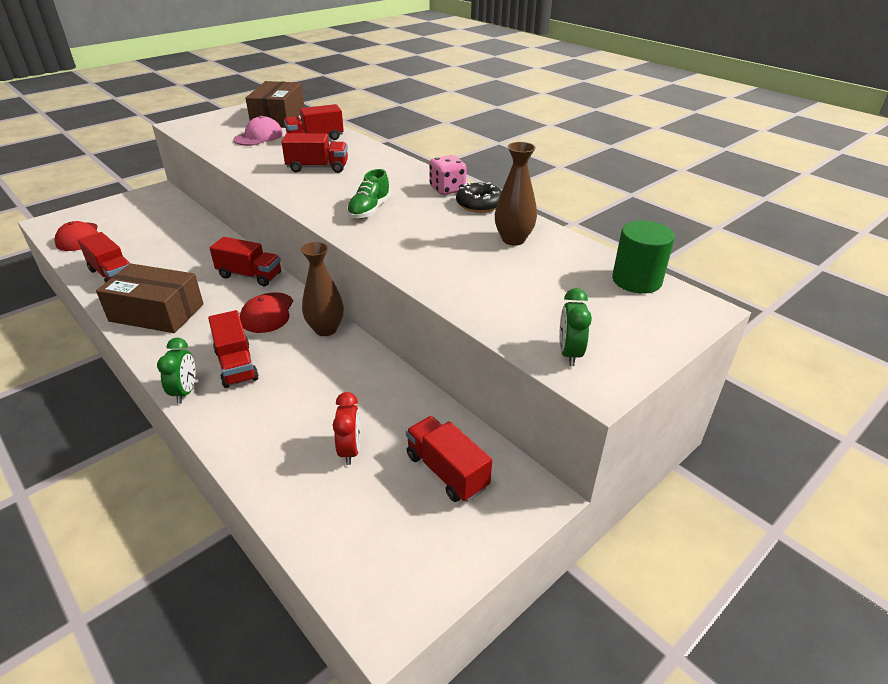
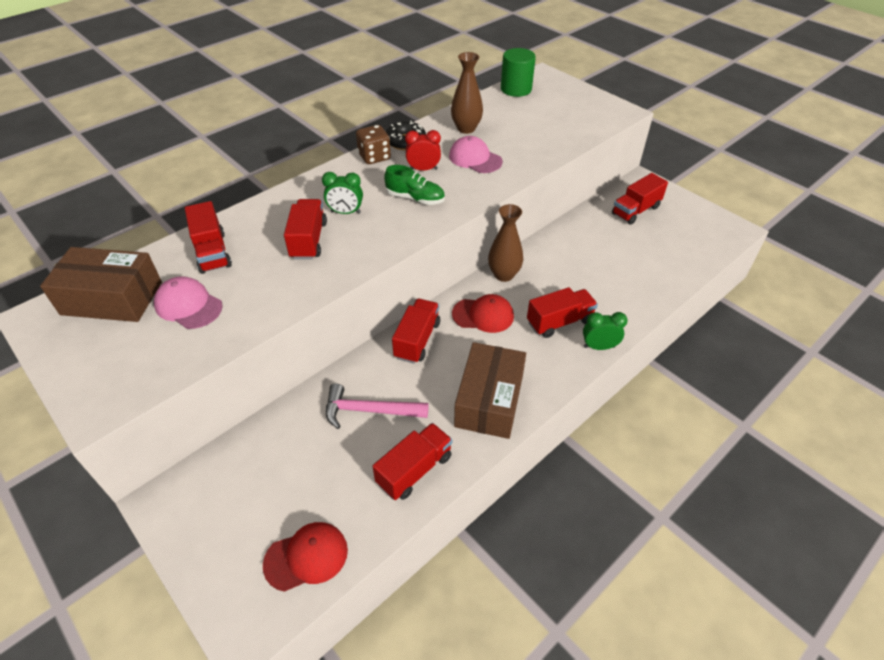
camera: 90 degrees left, 10 degrees up
red clock [333,392,360,465] -> red clock moved to [405,130,441,171]
pink dice [429,155,467,195] -> brown dice [356,125,391,164]
green clock [559,288,592,366] -> green clock moved to [322,172,363,214]
none -> pink hammer [326,384,429,429]
none -> pink cap [449,136,503,173]

